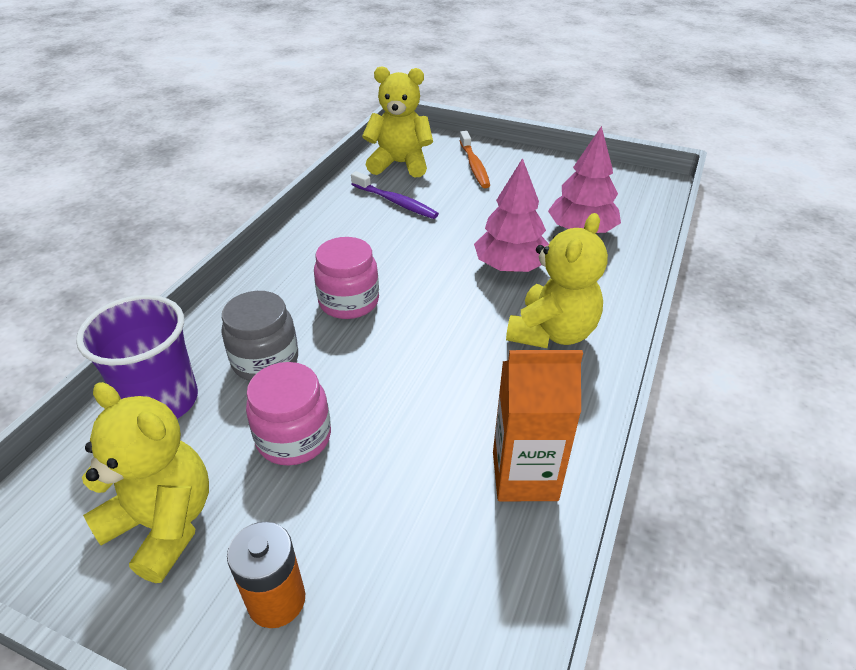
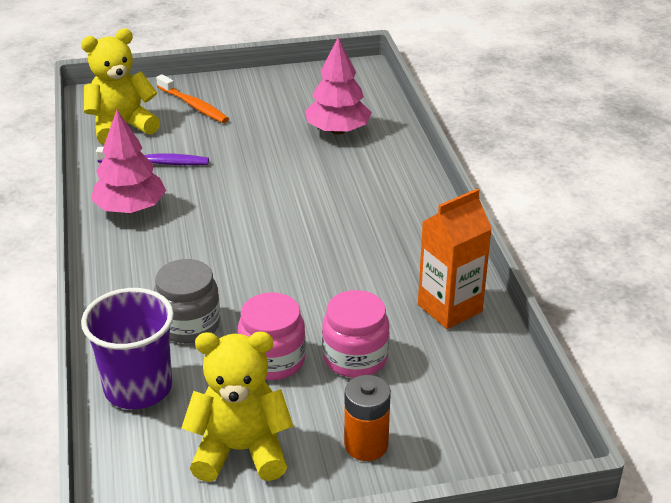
camera: 35 degrees left, 5 degrees down
pink jar [314,237,379,319] -> pink jar moved to [322,290,390,378]
pink tree [474,158,549,272] -> pink tree moved to [91,110,166,213]
yellow teddy bear [506,213,608,348] -> none

